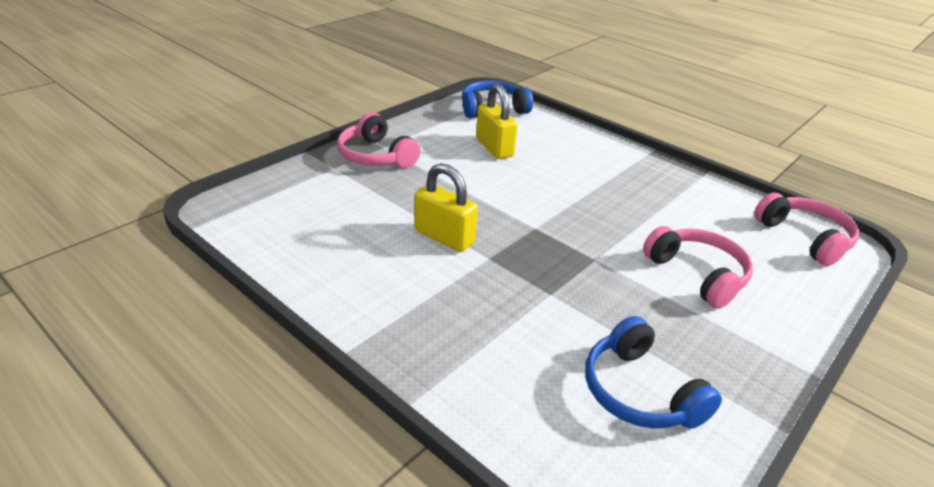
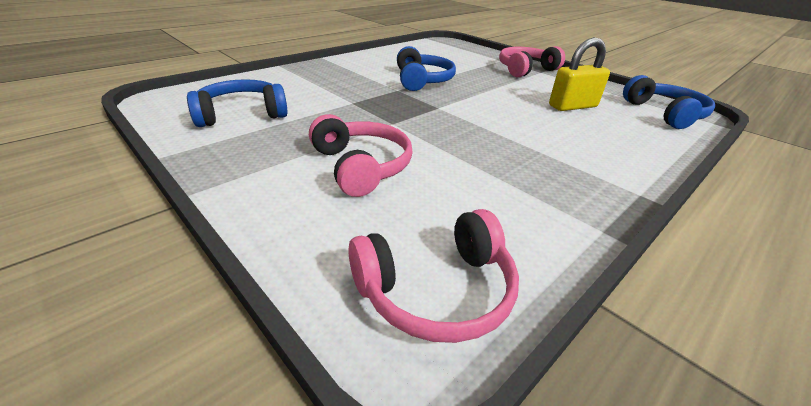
camera: 95 degrees right, 0 degrees up
yellow padlock [415,163,478,252] -> blue headphones [397,46,456,91]
pink headphones [643,226,753,308] -> pink headphones turned 90 degrees counterclockwise [309,114,413,197]

